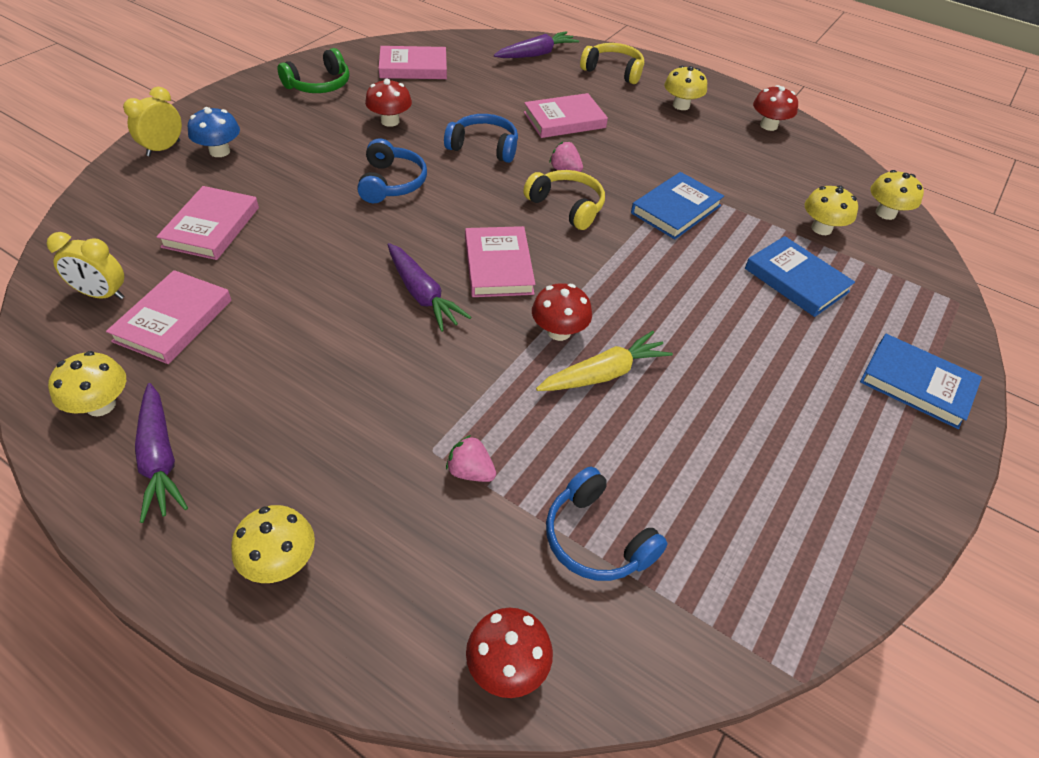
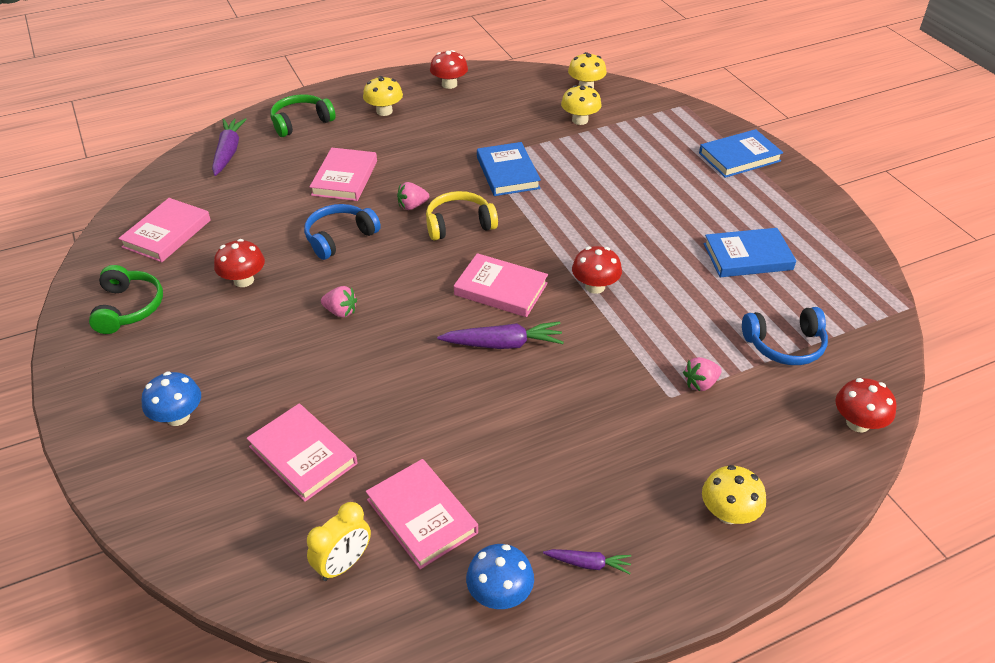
camera: 55 degrees left, 5 degrees down
yellow mushroom [48,351,126,417] -> blue mushroom [466,544,534,609]
yellow clock [123,87,182,157] -> none
purple carrot [135,383,188,523] -> purple carrot [543,549,631,574], size x0.57
blue headphones [357,139,427,203] -> pink strawberry [321,286,357,317]
yellow carrot [536,331,673,391] -> none
yellow headphones [580,43,644,84] -> green headphones [270,94,336,137]
blue book [745,236,855,317] -> blue book moved to [704,228,796,277]

